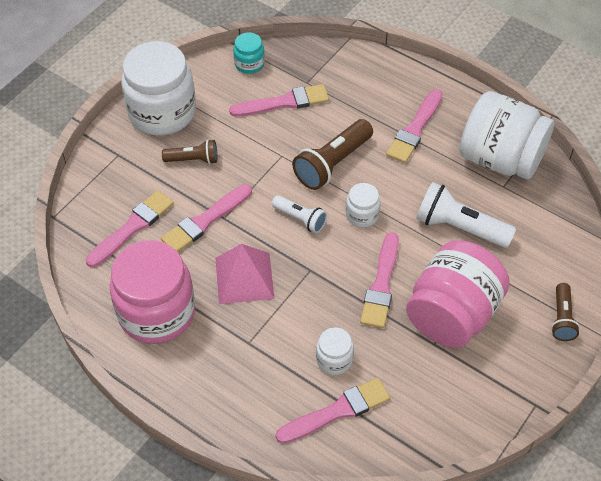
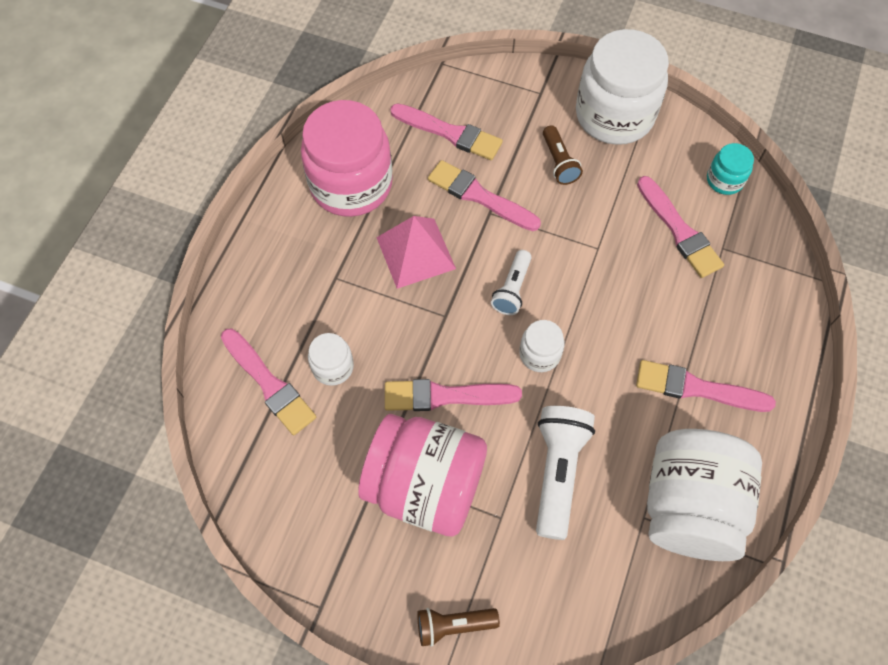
camera: 75 degrees right, 10 degrees up
brown flashlight [292,119,373,190] -> none

